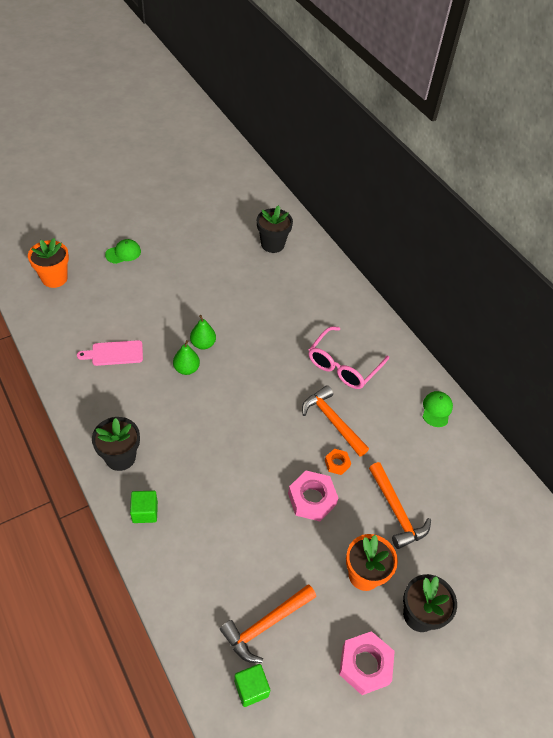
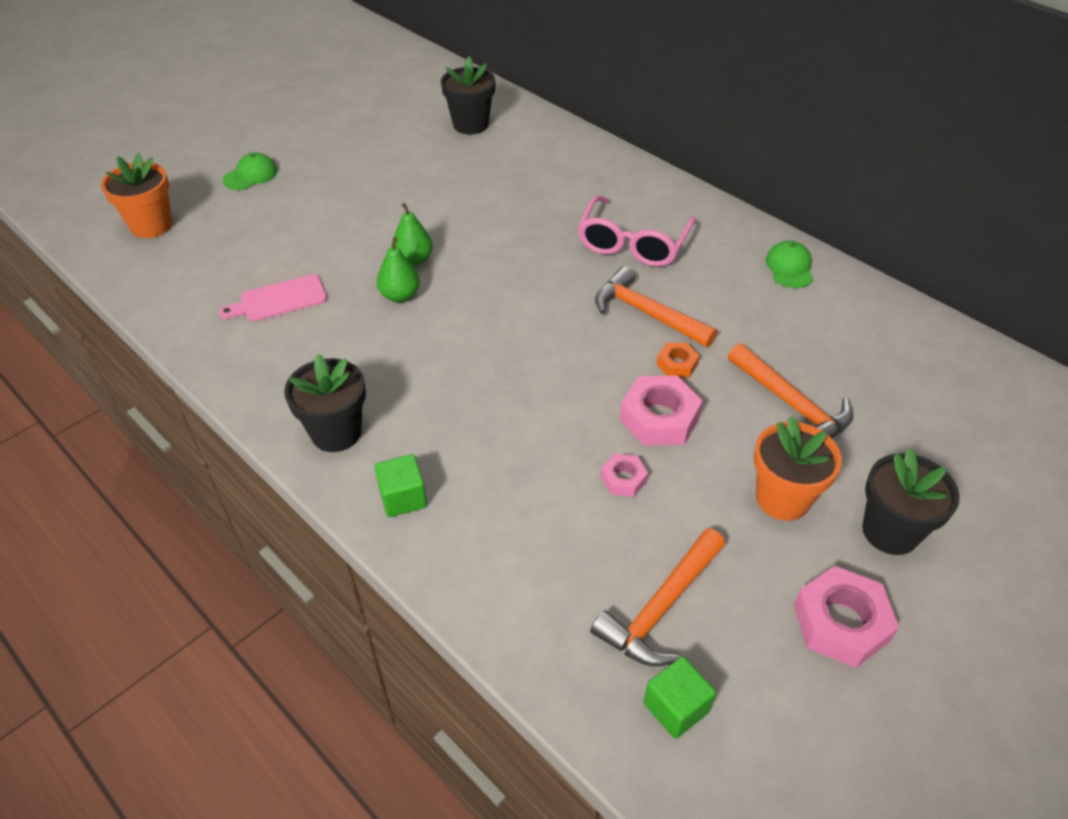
camera: 10 degrees left, 5 degrees down
none -> pink nut [601,454,648,497]

